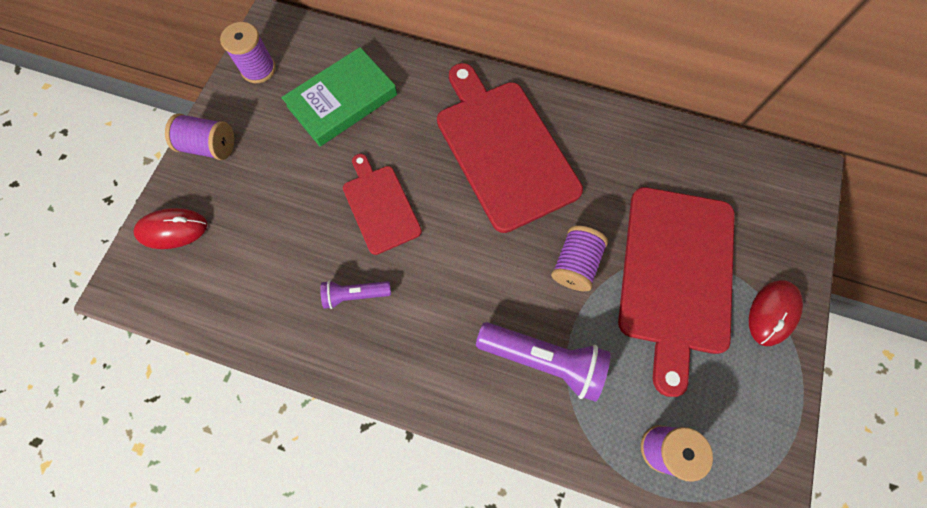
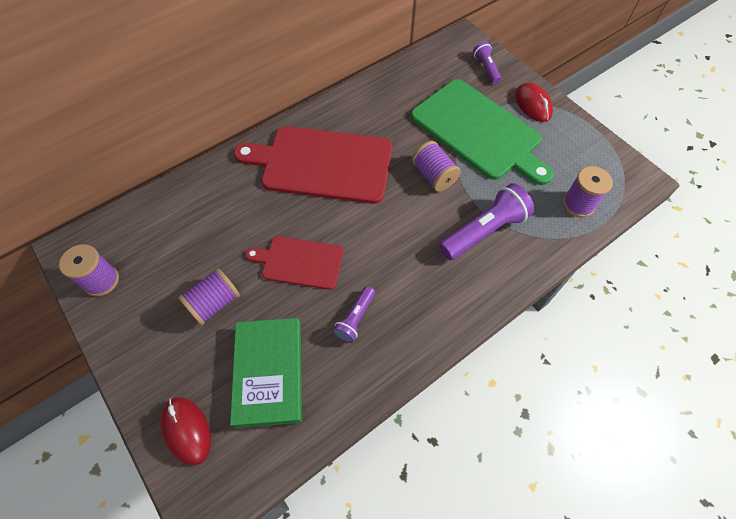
camera: 55 degrees left, 10 degrees down
red mouse [134,208,207,249] -> red mouse turned 60 degrees counterclockwise [160,397,211,466]
purple spool [165,114,234,160] -> purple spool moved to [178,268,240,325]
green book [281,47,397,146] -> green book moved to [230,318,302,428]
red cutting board [618,187,735,397] -> green cutting board [411,79,554,185]
none -> purple flashlight [473,41,501,84]

